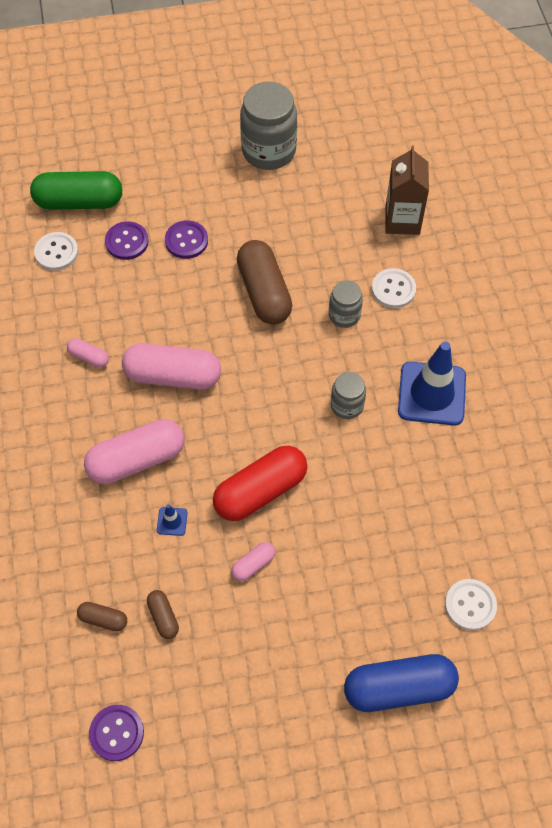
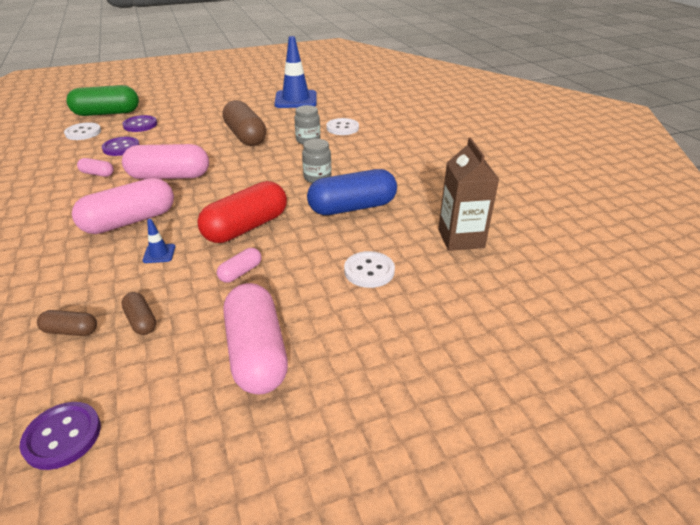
camera: 10 degrees left, 25 degrees down
purple button [165,220,208,259] -> purple button moved to [102,137,140,156]
grey jar [240,81,297,170] -> none
blue capsule [344,654,459,712] -> blue capsule moved to [307,169,397,215]
brown carton [385,146,429,235] -> brown carton moved to [438,138,499,251]
blue traffic cone [398,342,466,425] -> blue traffic cone moved to [274,36,317,108]
white button [445,579,497,631] -> white button moved to [344,251,395,288]
none -> pink capsule [224,283,288,395]

